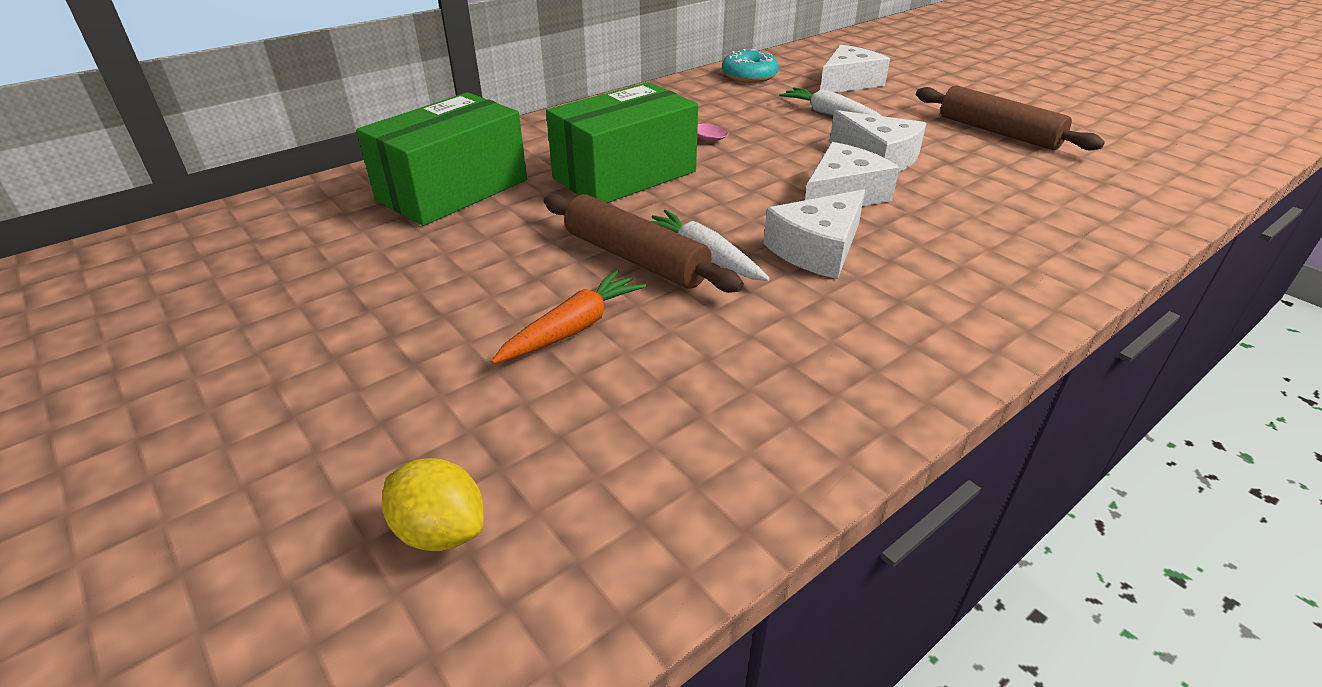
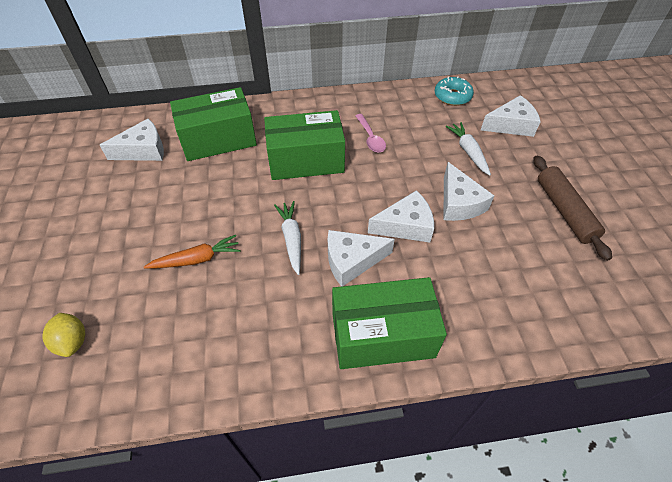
camera: 30 degrees right, 15 degrees up
brown rolling pin [544,194,744,293] -> none
none -> white cheese [100,118,164,161]
none -> green box [332,277,447,369]

